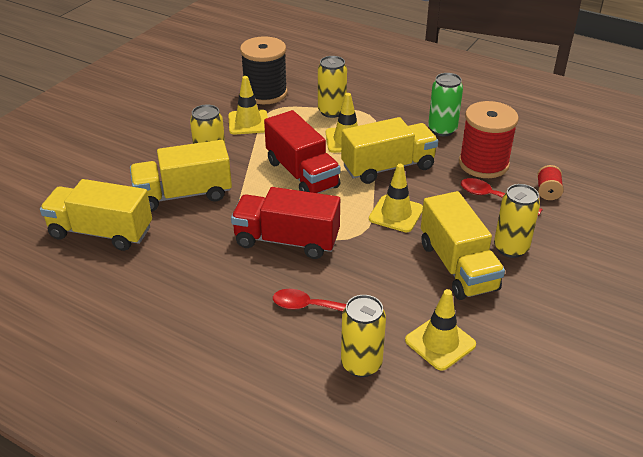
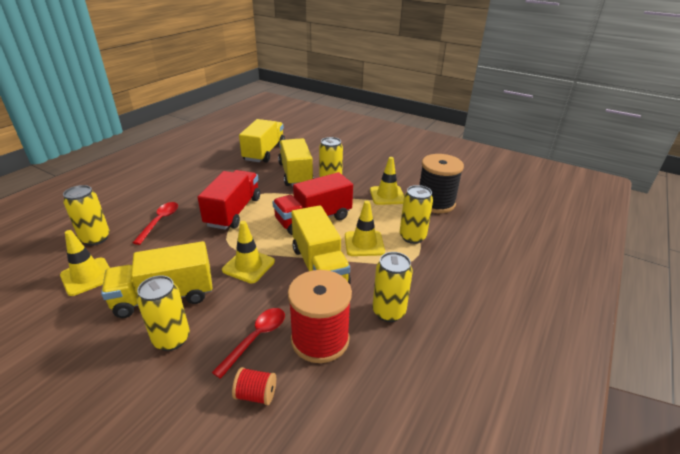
camera: 90 degrees right, 5 degrees down
green can [428,73,463,136] -> yellow can [373,252,413,322]

